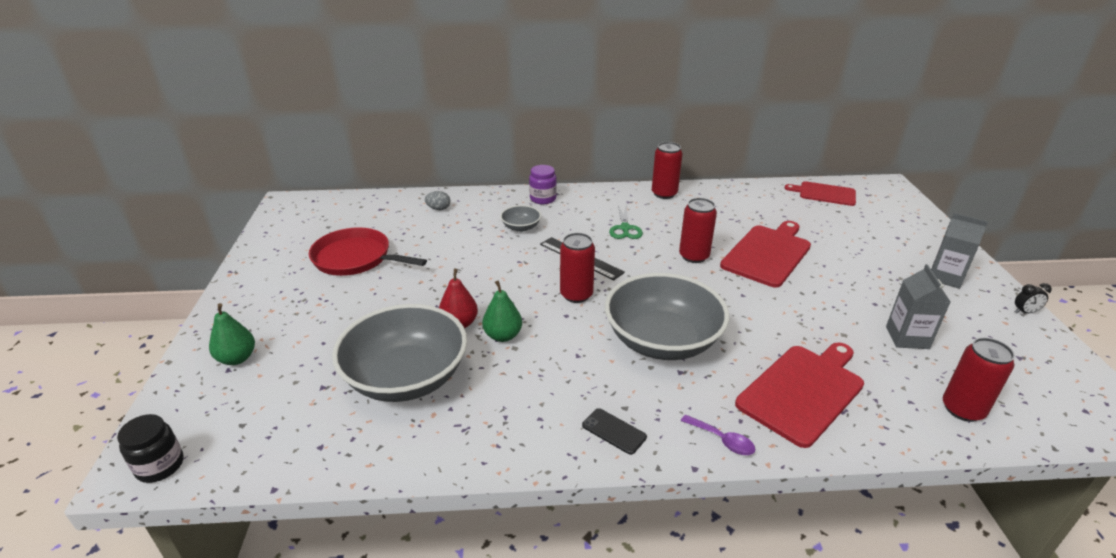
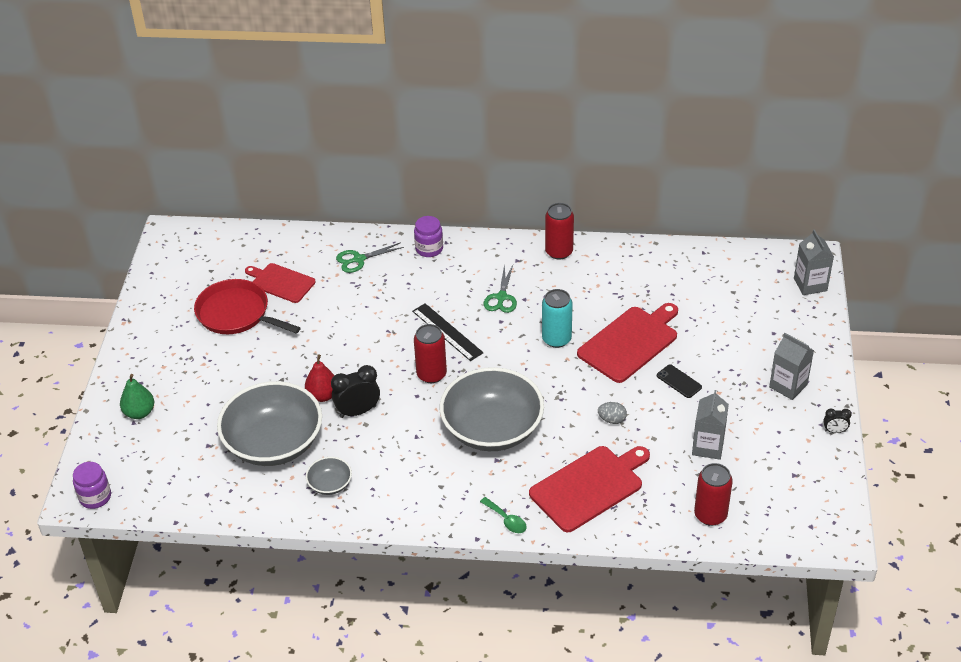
camera: 10 degrees right, 10 degrees up
black jar [117,414,184,483] -> purple jar [73,462,111,509]
grey egg [425,191,450,210] -> grey egg moved to [598,402,627,424]
green pear [482,281,522,342] -> black clock [331,365,380,418]
grey bowl [500,205,541,232] -> grey bowl moved to [306,457,352,495]
black phone [582,408,647,455] -> black phone moved to [657,365,702,398]
red can [679,198,717,263] -> turquoise can [542,289,573,348]
purple spoon [681,414,756,455] -> green spoon [480,497,527,533]
red cutting board [785,181,856,206] -> red cutting board moved to [245,263,316,303]
none -> green scissors [336,242,404,273]
none -> grey carton [794,229,834,295]

